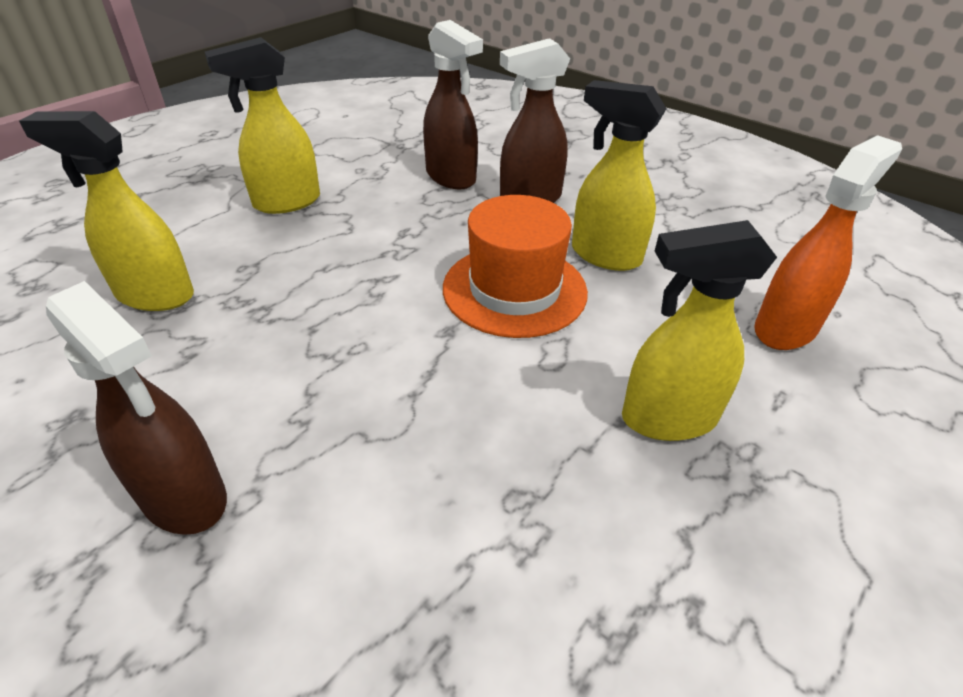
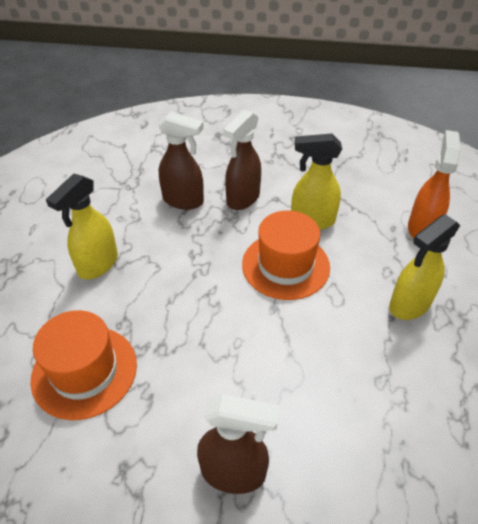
camera: 30 degrees left, 5 degrees up
yellow spray bottle [19,111,194,311] -> orange hat [30,310,137,420]

